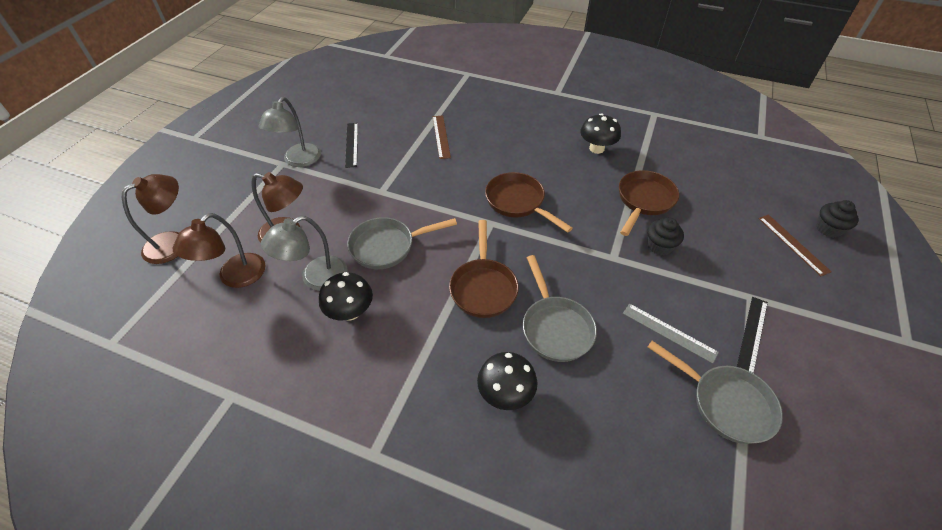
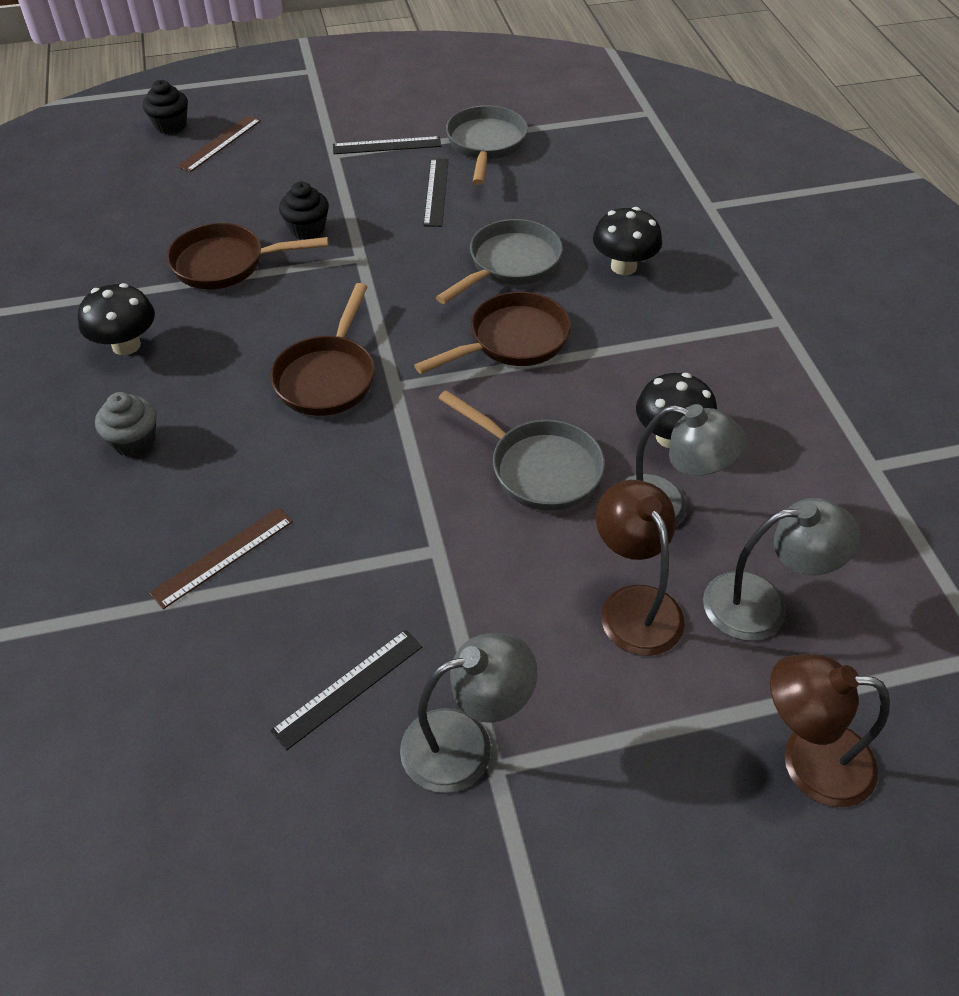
camera: 125 degrees left, 0 degrees up
brown lamp [172,213,266,288] -> grey lamp [703,498,860,641]
grey ruler [623,303,719,364] -> black ruler [423,158,449,227]
none -> grey cupcake [95,392,157,457]

